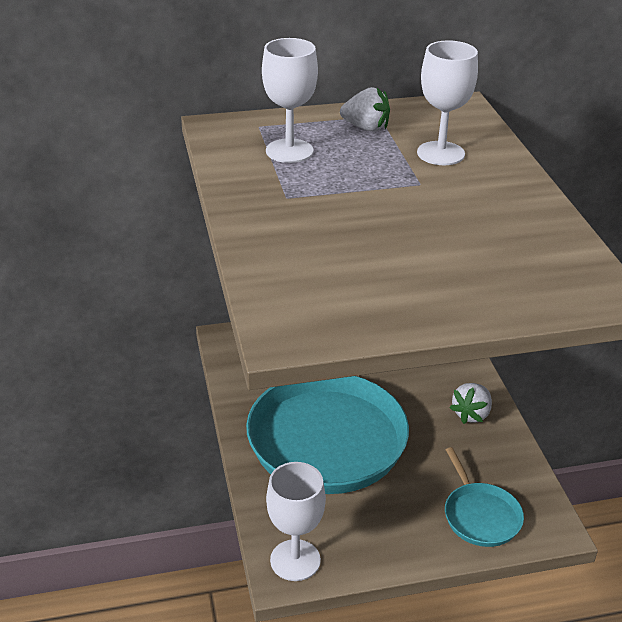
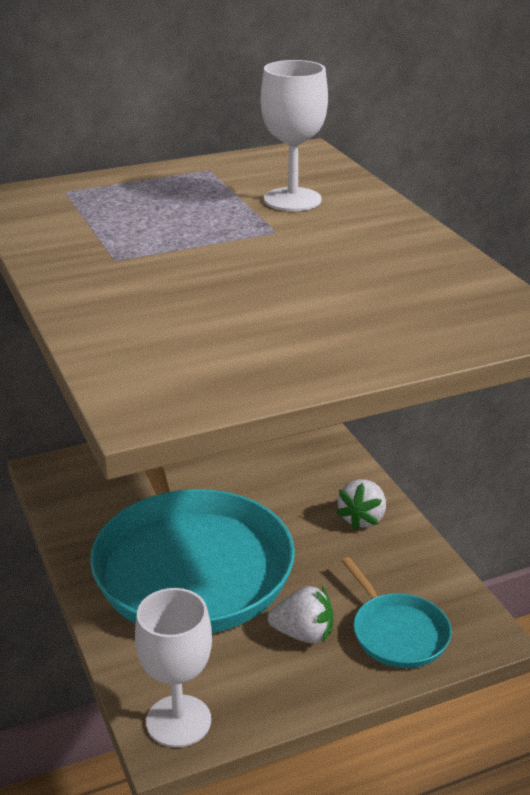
camera: 10 degrees left, 5 degrees down
white goblet [262,38,318,163] -> none
white strawberry [340,87,390,131] -> white strawberry moved to [268,586,333,643]

